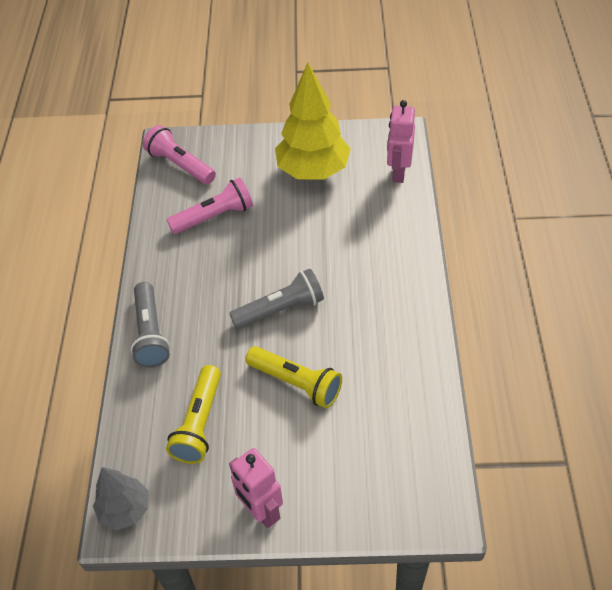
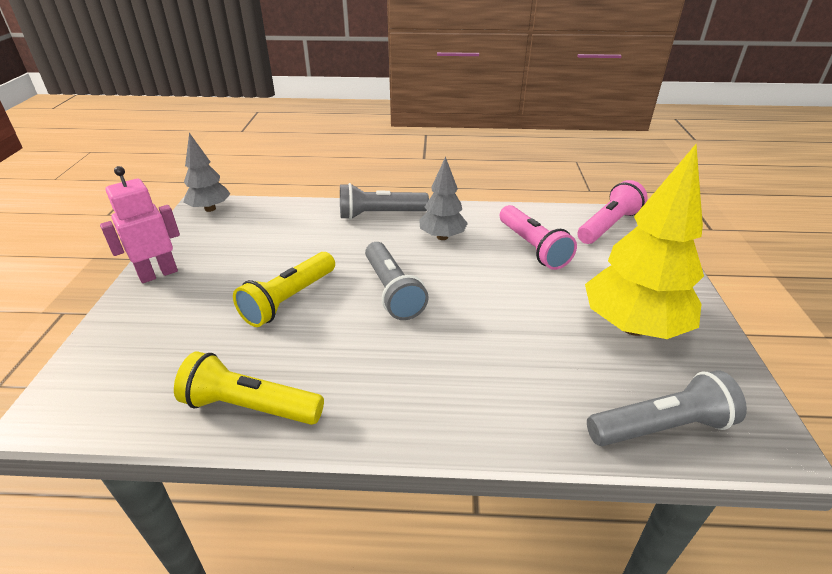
camera: 90 degrees right, 15 degrees down
yellow flashlight [166,365,221,464] -> yellow flashlight moved to [174,352,324,425]
pink robot [387,100,415,183] -> grey flashlight [587,370,747,446]
none -> grey tree [419,156,468,240]

